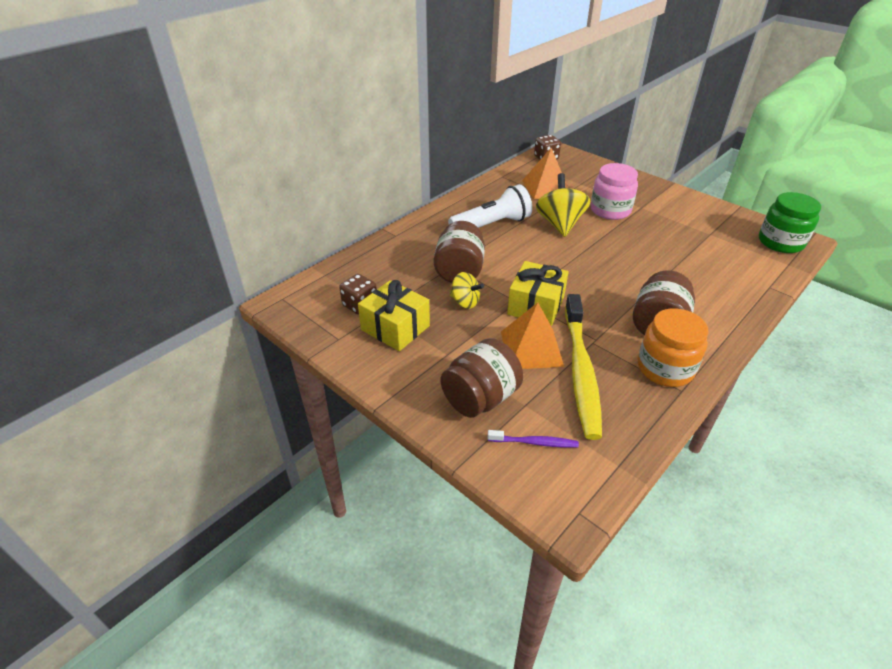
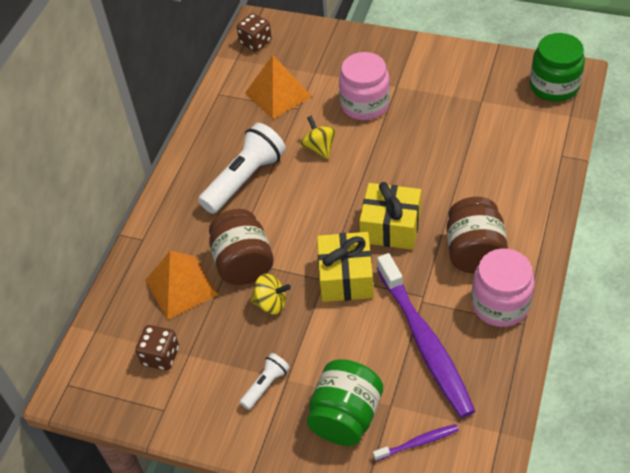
camera: 20 degrees left, 10 degrees up
yellow gift [358,280,430,351] -> yellow gift moved to [359,182,421,250]
brown jar [441,338,523,418] -> green jar [307,359,383,446]
orange pyramid [501,302,564,369] -> orange pyramid moved to [145,251,219,320]
yellow spinning top [536,173,590,237] -> yellow spinning top [301,116,336,159], size x0.59
yellow toothbrush [565,294,602,440] -> purple toothbrush [377,253,475,418]
orange jar [638,308,709,387] -> pink jar [471,248,535,327]
none -> white flashlight [240,353,290,410]

